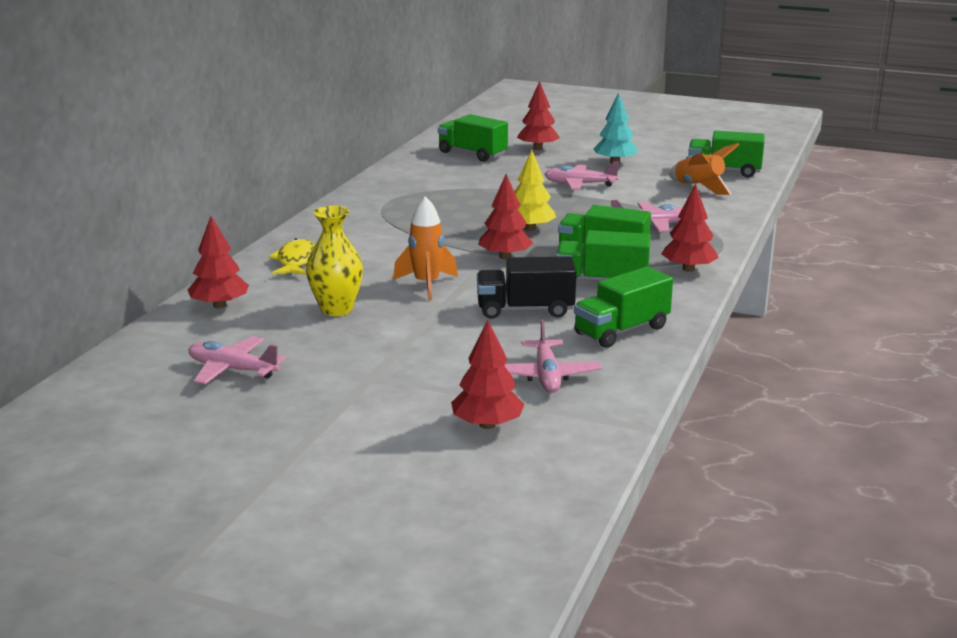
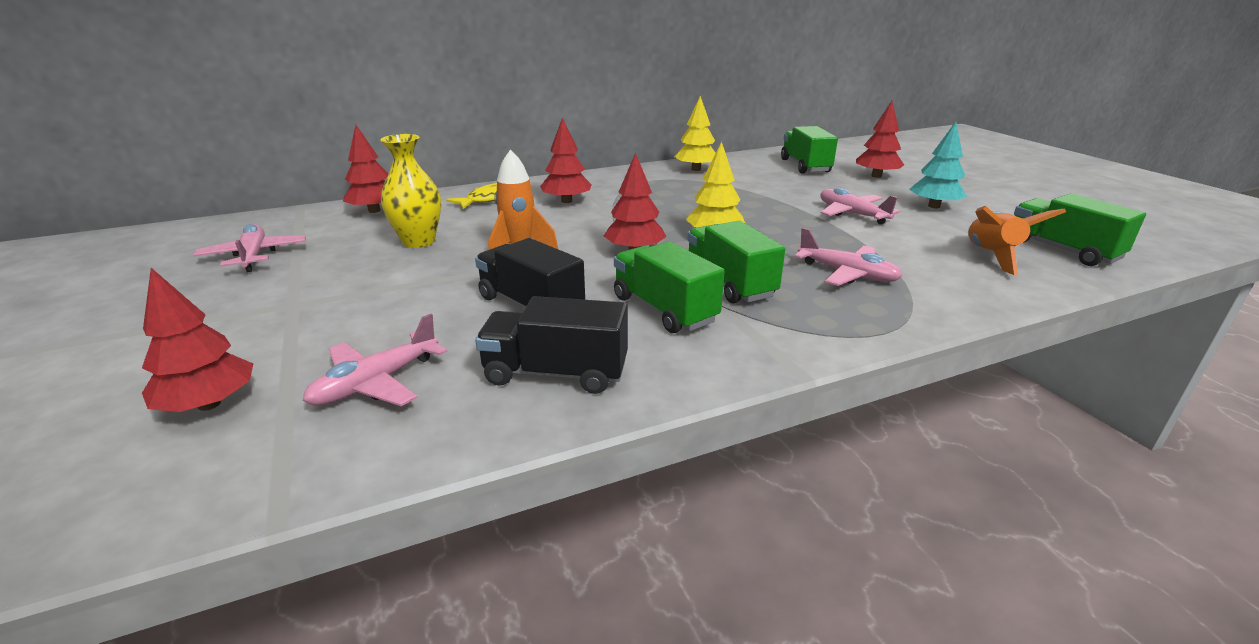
camera: 45 degrees right, 5 degrees up
green truck [574,267,673,348] -> black truck [475,296,628,394]
red tree [662,184,719,272] -> red tree moved to [540,117,592,203]
none -> yellow tree [675,96,715,171]

